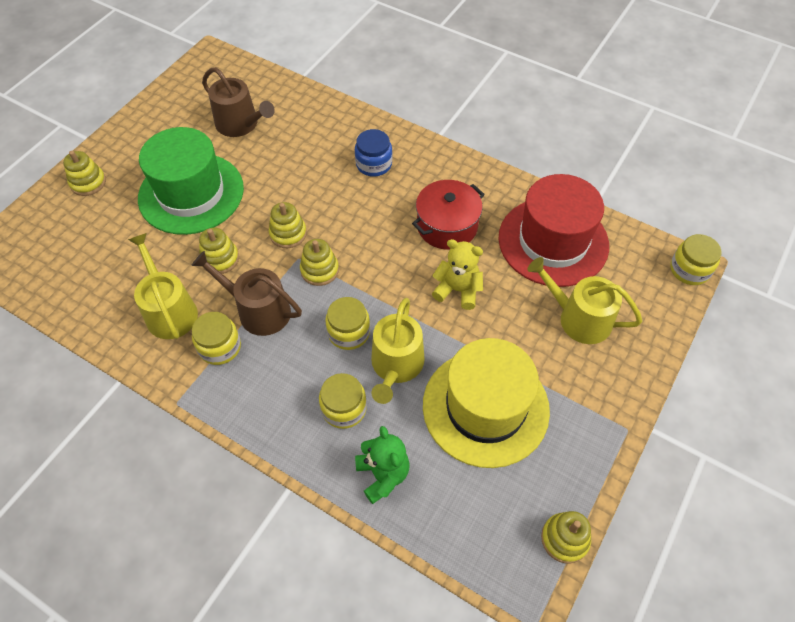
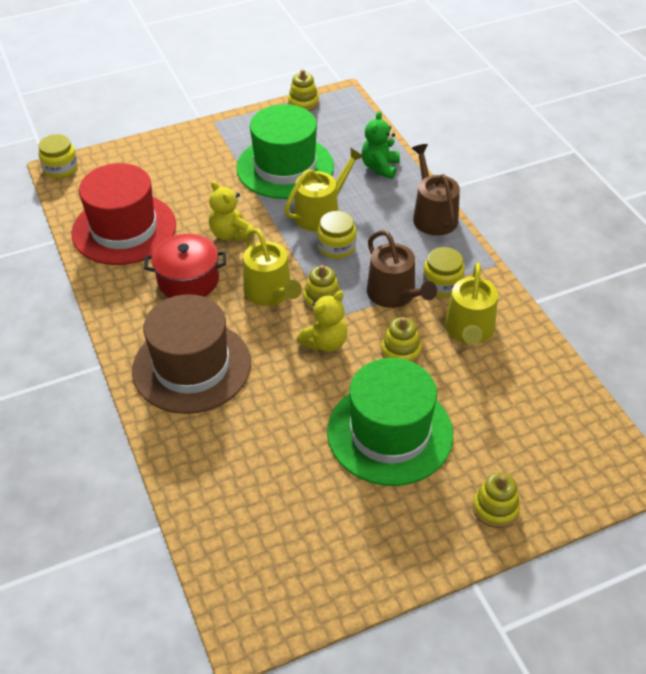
camera: 145 degrees left, 10 degrees down
brown watering can [202,67,275,137] -> brown watering can moved to [412,144,460,236]
yellow stacking toy [269,202,307,248] -> yellow teddy bear [297,291,347,352]
yellow jar [319,373,367,429] -> none
blue jar [355,129,392,177] -> brown hat [132,294,251,414]
yellow hat [423,338,550,468] -> green hat [236,104,334,199]
yellow watering can [527,257,642,344] -> yellow watering can moved to [243,228,302,306]

